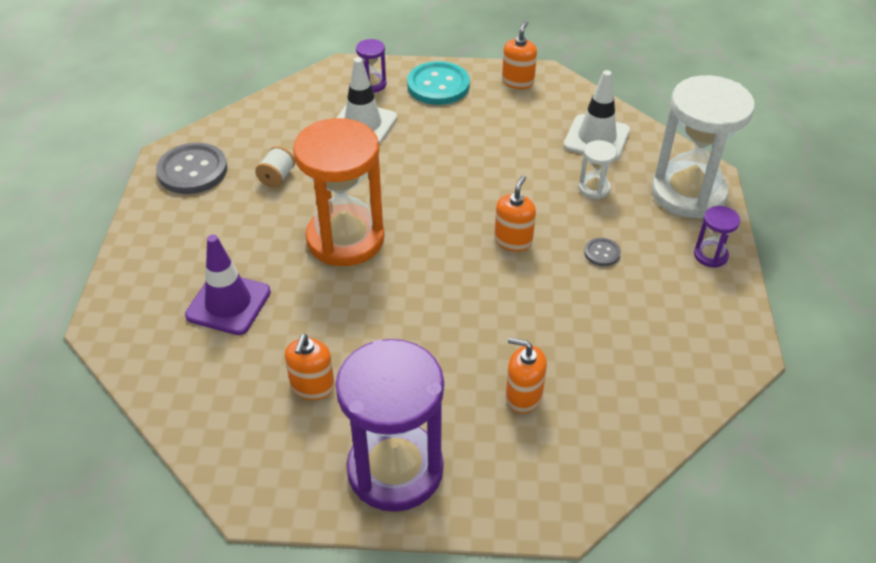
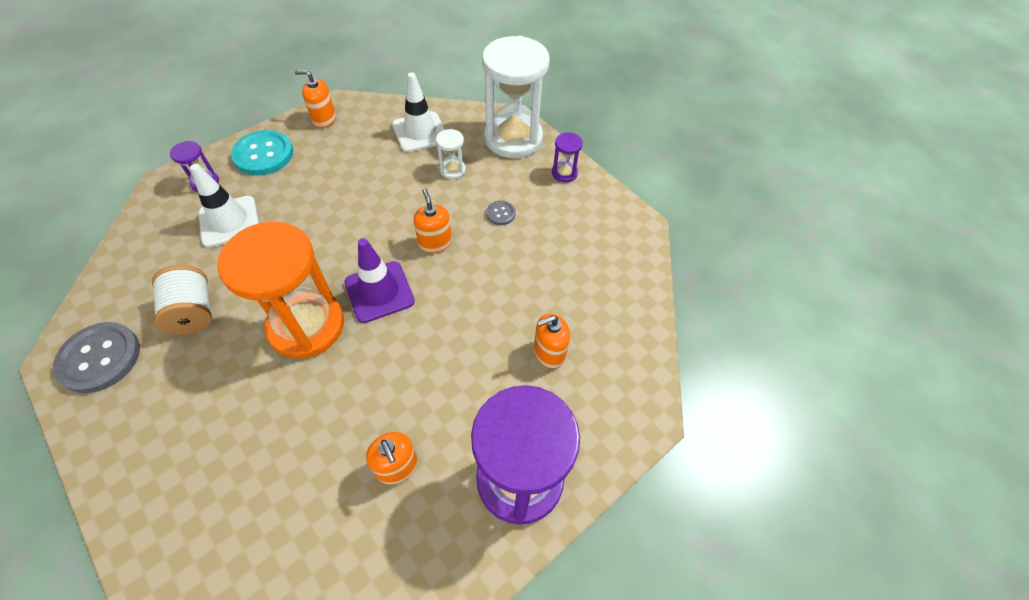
camera: 45 degrees left, 10 degrees up
purple traffic cone [185,235,271,335] -> purple traffic cone moved to [345,238,415,323]
white spool [255,146,295,187] -> white spool [152,265,212,335], size x1.61
orange soap dispenser [502,21,537,89] -> orange soap dispenser turned 60 degrees counterclockwise [295,70,336,128]

